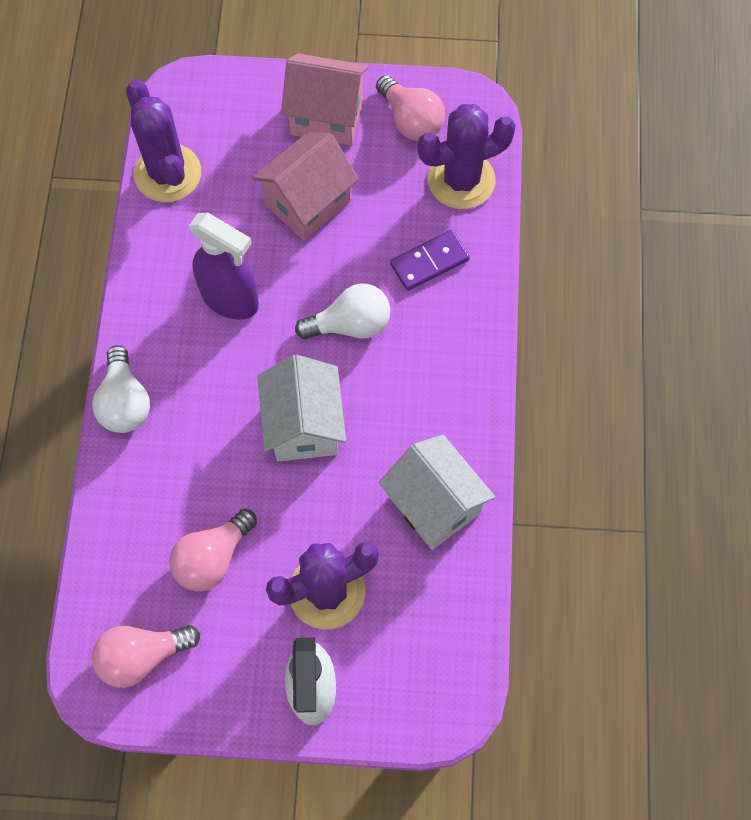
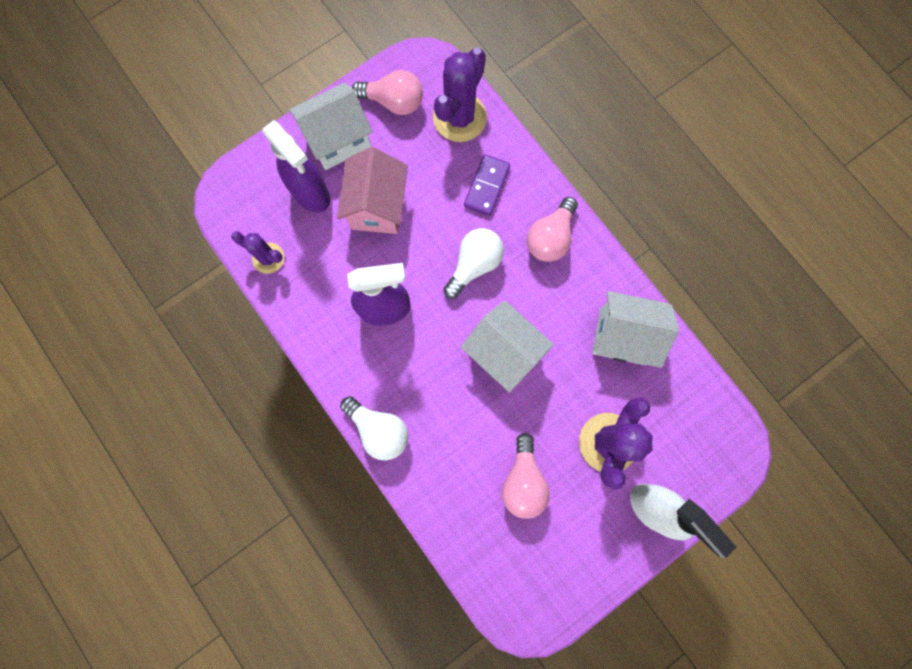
camera: 40 degrees left, 10 degrees up
pink light bulb [92,625,200,688] -> pink light bulb moved to [527,197,578,262]
purple cactus [126,80,201,202] -> purple cactus [231,231,285,274], size x0.58
pink house [281,53,369,145] -> white house [290,83,372,170]
none -> purple spray bottle [263,120,330,213]

